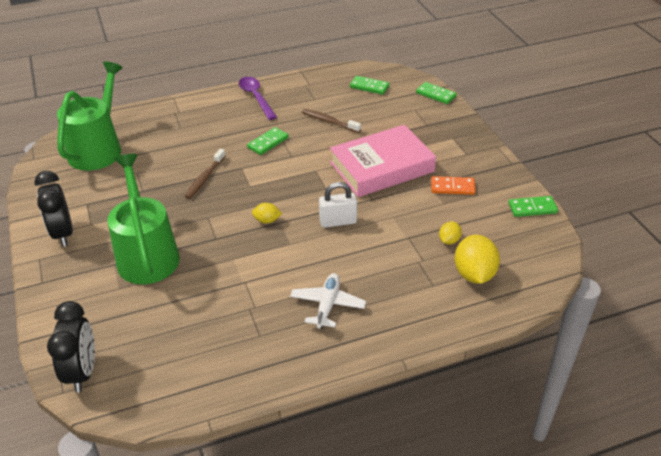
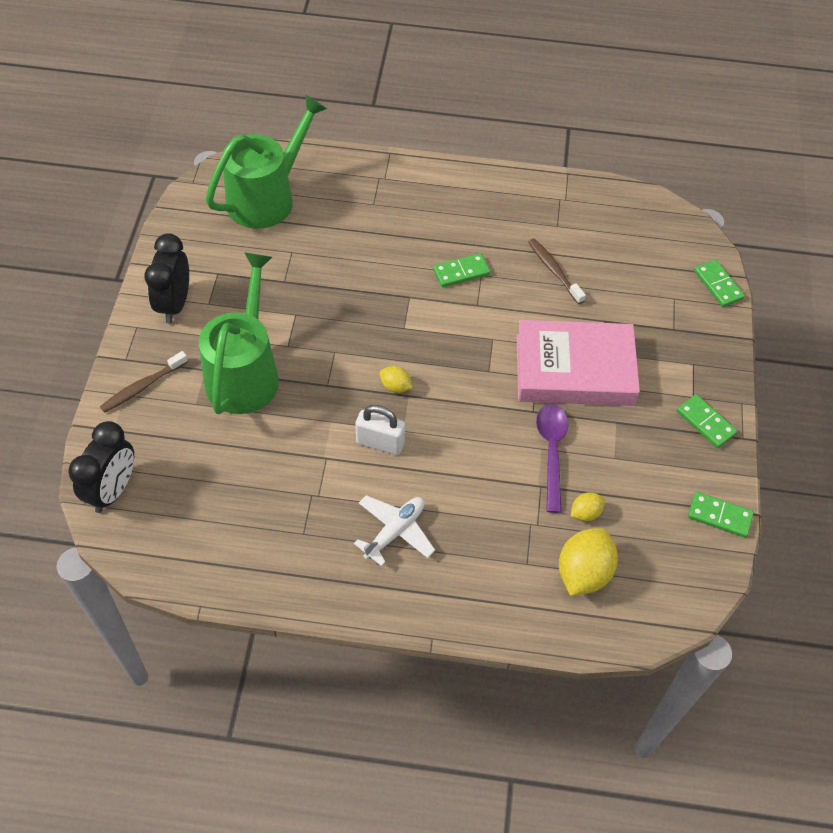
camera: 25 degrees right, 15 degrees up
brown toothbrush [185,149,226,199] -> brown toothbrush moved to [100,351,188,413]
purple spoon [239,77,277,120] -> purple spoon moved to [536,404,568,513]
white padlock [319,182,357,228] -> white padlock moved to [355,405,405,455]
green domino [350,76,389,95] -> green domino moved to [677,394,737,448]
orange domino [431,176,475,195] -> none

